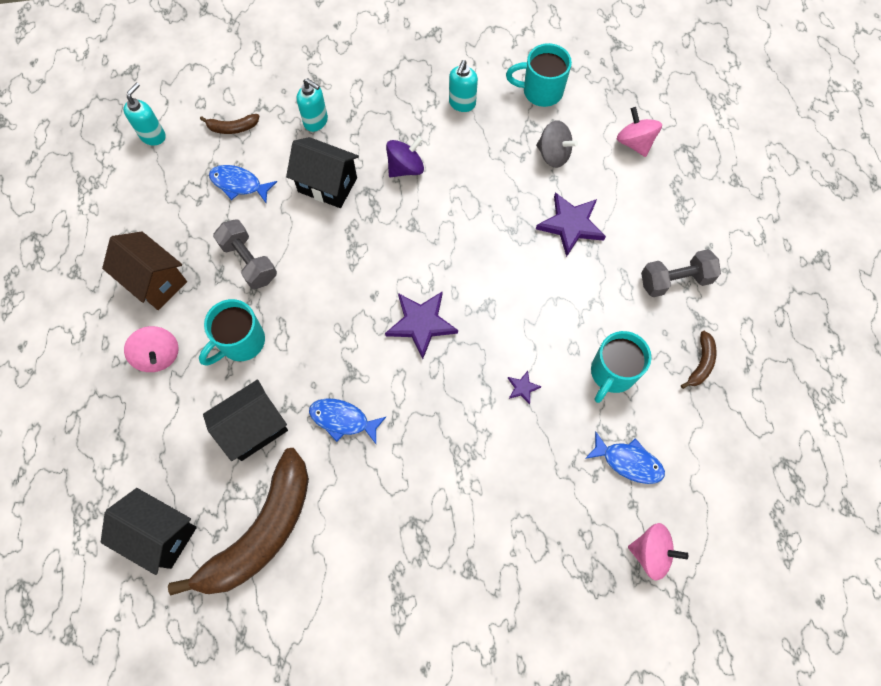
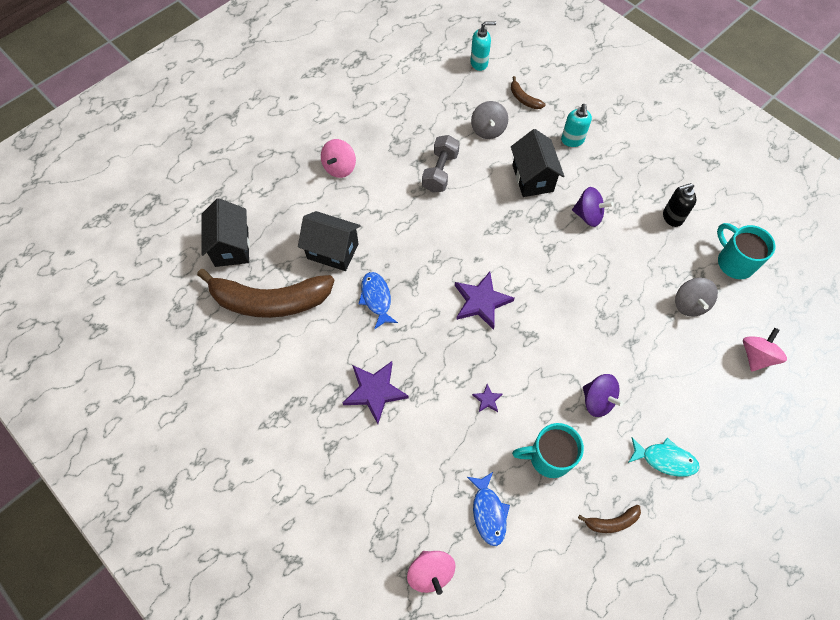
camera: 55 degrees right, 5 degrees down
brown house [102,231,187,310] -> none
turquoise mug [199,299,265,366] -> none
blue fish [209,165,277,203] -> grey spinning top [471,101,508,139]
turquoise soap dispenser [449,60,478,112] -> black soap dispenser [663,183,696,227]
purple star [536,192,606,257] -> purple star moved to [343,361,409,424]
grey dumbbell [641,249,721,297] -> turquoise fish [628,437,700,477]
none -> purple spinning top [583,374,624,417]

